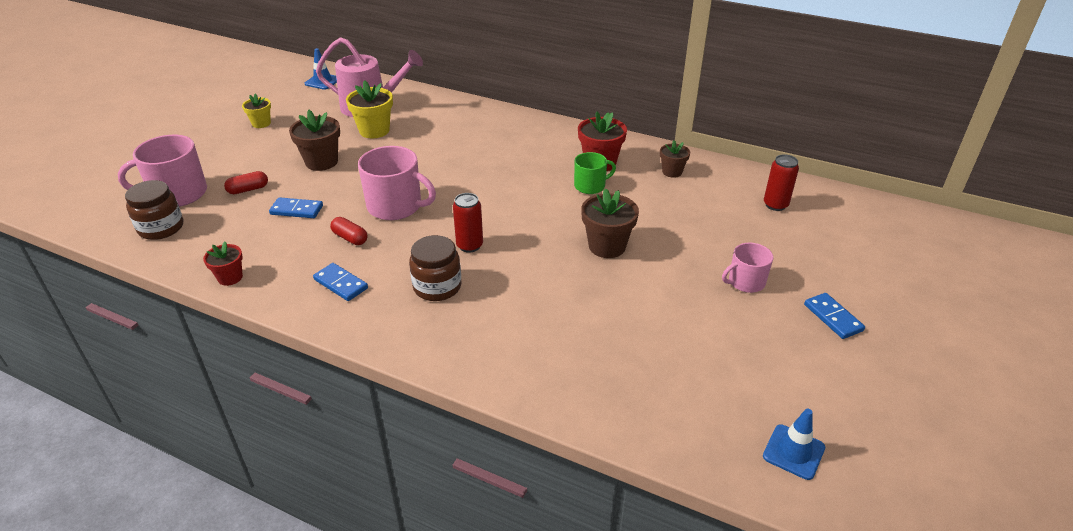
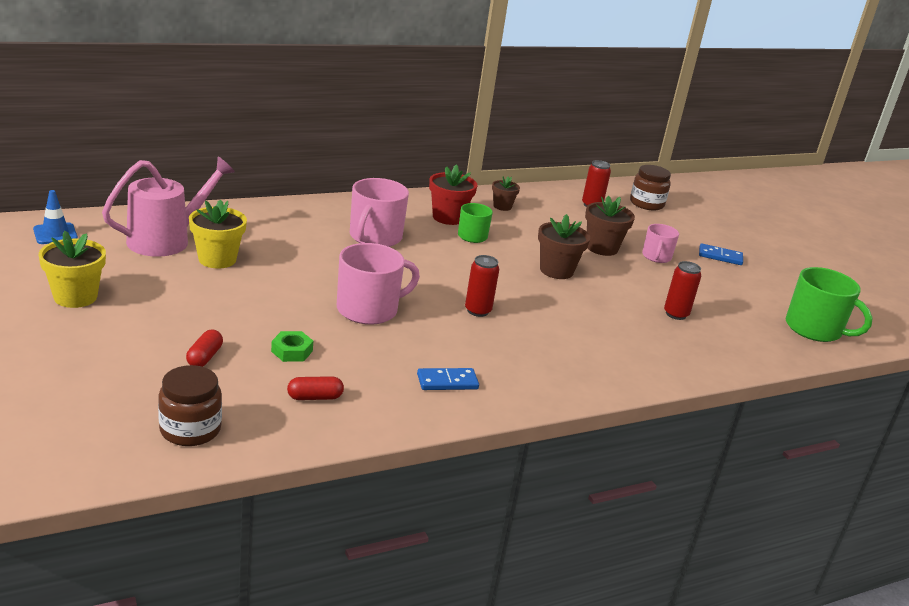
camera: 55 degrees left, 10 degrees down
pink mug [118,135,207,207] -> pink mug moved to [350,178,409,247]
red flower pot [203,242,243,286] -> none
yellow flower pot [242,94,271,128] -> yellow flower pot [39,231,106,308], size x1.64
blue domino [269,197,323,218] -> green nut [271,331,313,362]
brown flower pot [289,110,340,171] -> brown flower pot moved to [585,196,635,256]
red capsule [330,217,367,245] -> red capsule moved to [287,376,344,400]
brown jar [409,235,461,301] -> brown jar moved to [630,165,671,211]
blue traffic cone [763,408,825,480] -> green mug [786,267,873,342]
none -> red can [664,261,701,320]

